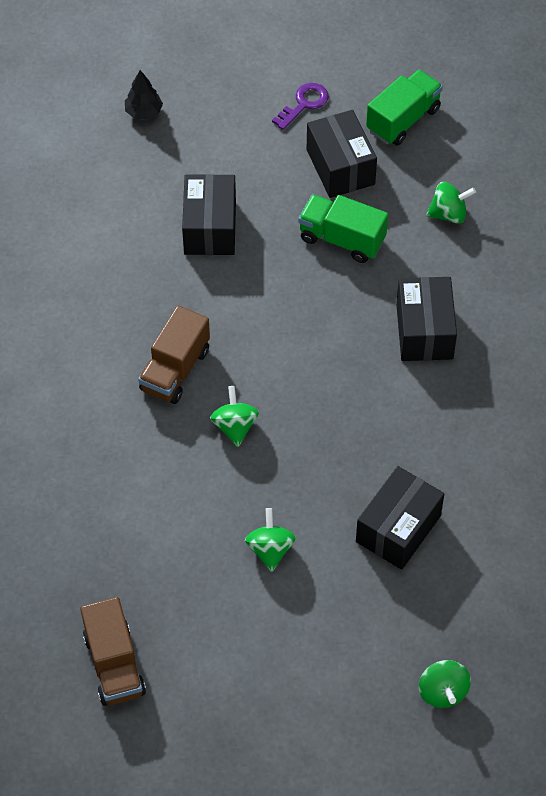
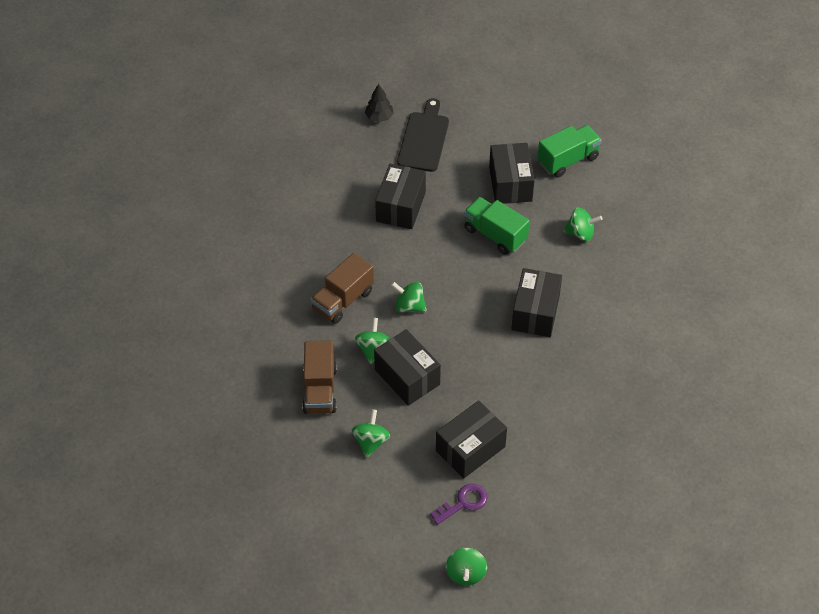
camera: 15 degrees right, 5 degrees down
brown truck [80,597,146,706] -> brown truck moved to [302,340,337,414]
purple key [272,83,329,130] -> purple key moved to [430,484,488,525]
none -> black box [374,329,441,406]
none -> green spinning top [391,282,427,312]
none -> black cutting board [397,98,449,172]

